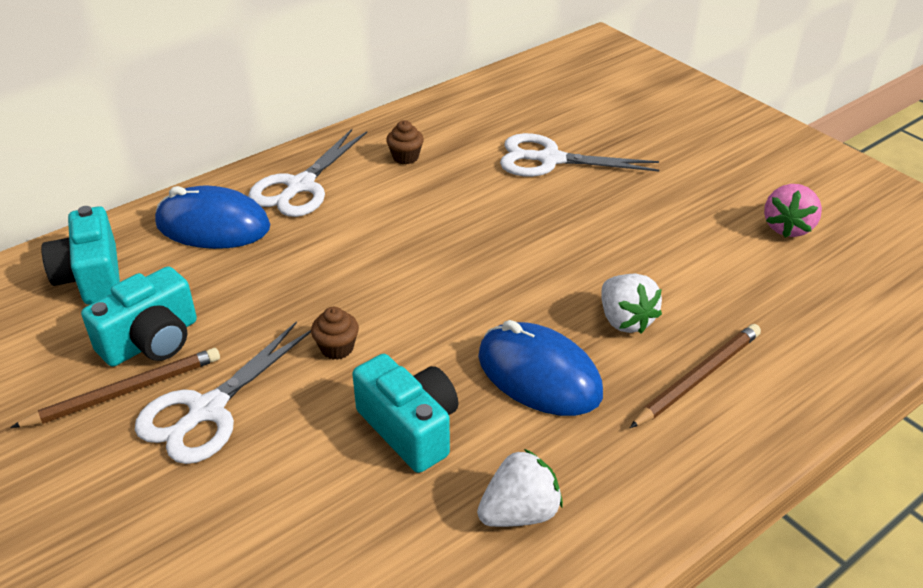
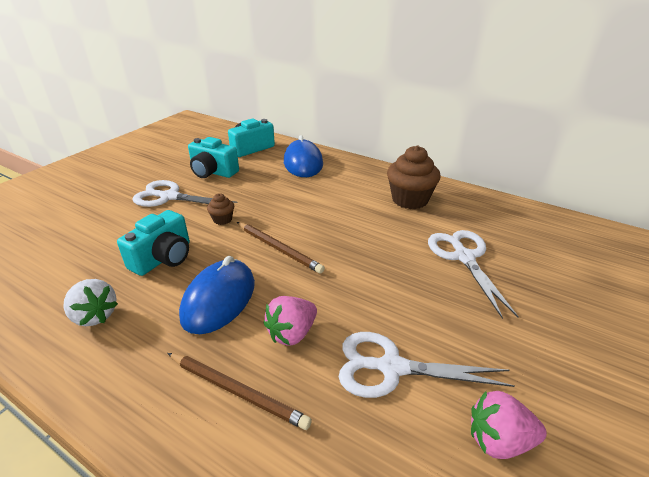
camera: 70 degrees right, 5 degrees down
brown pencil [10,348,220,428] -> brown pencil moved to [237,222,325,274]
white scissors [248,129,367,217] -> white scissors moved to [338,332,514,398]
brown cupcake [386,120,424,165] -> brown cupcake [387,145,440,209], size x2.06
white strawberry [601,274,662,333] -> pink strawberry [264,296,317,346]

